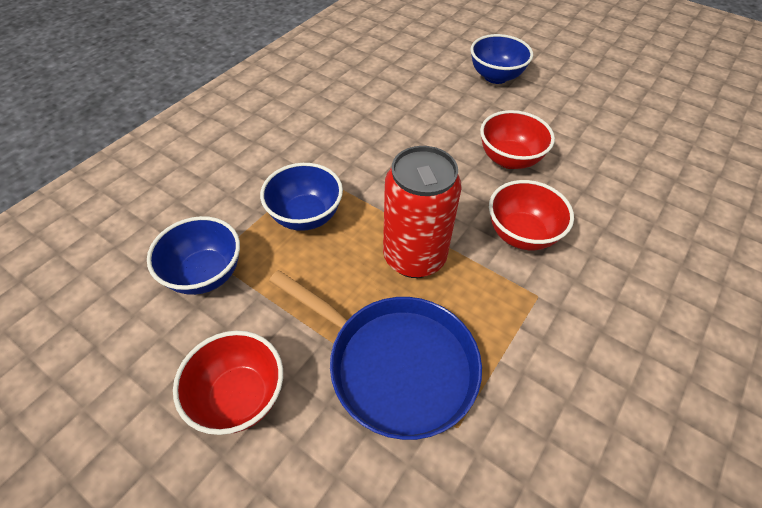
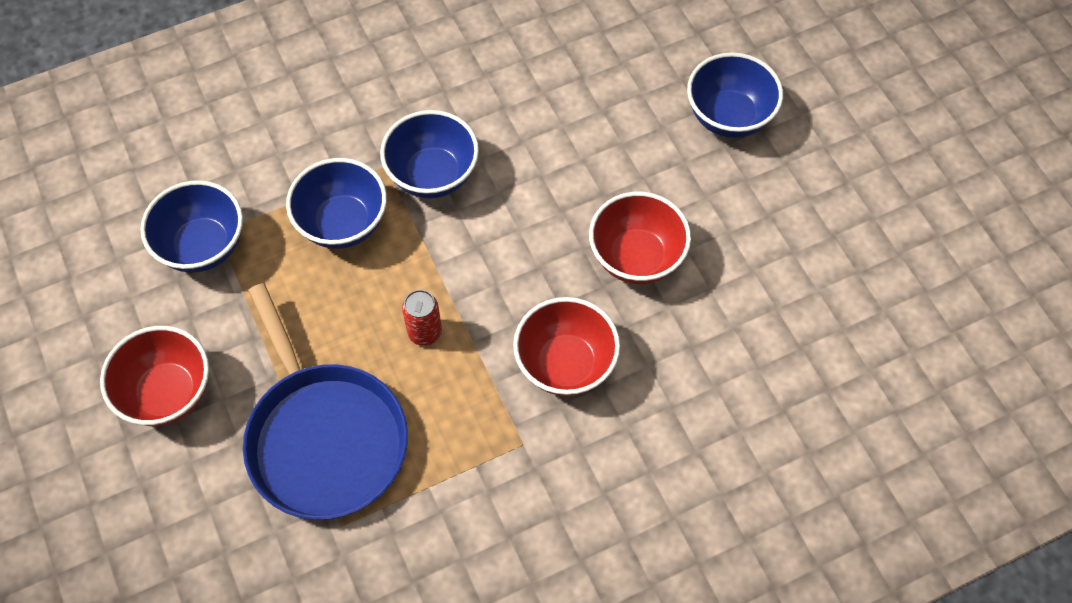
camera: 30 degrees right, 10 degrees up
red can [383,146,462,278] -> red can [402,290,442,346], size x0.44
none -> blue bowl [380,110,479,198]

